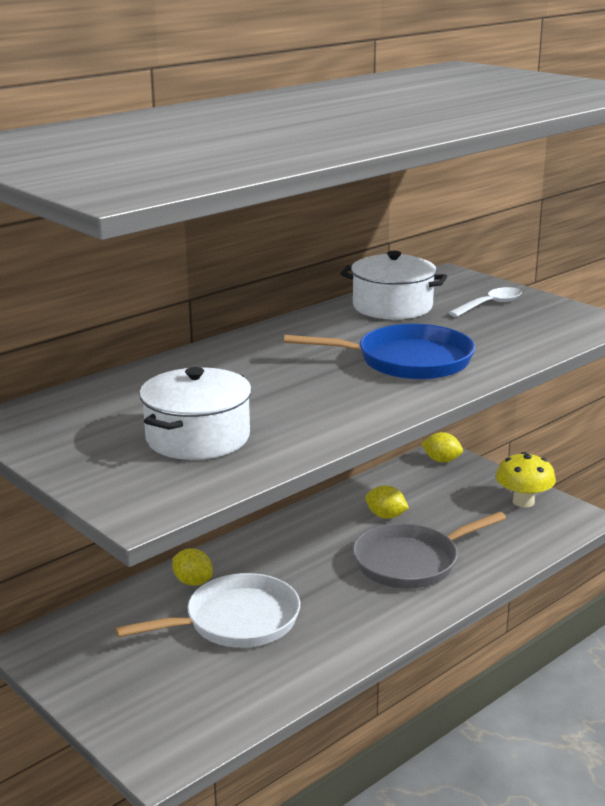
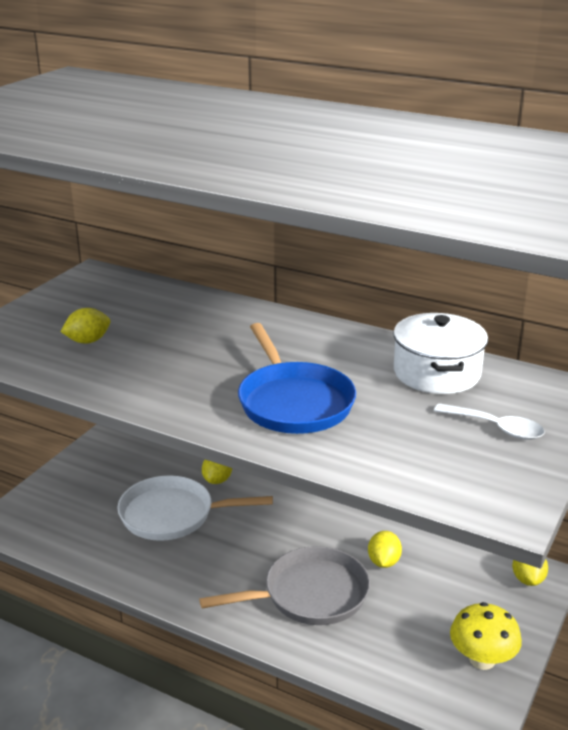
camera: 70 degrees right, 5 degrees up
white pan [115,573,300,648] -> white pan turned 135 degrees clockwise [117,476,273,541]
white pot [139,367,252,460] -> yellow lemon [60,308,110,343]
grey pan [353,512,506,589] -> grey pan turned 120 degrees clockwise [199,546,370,625]

